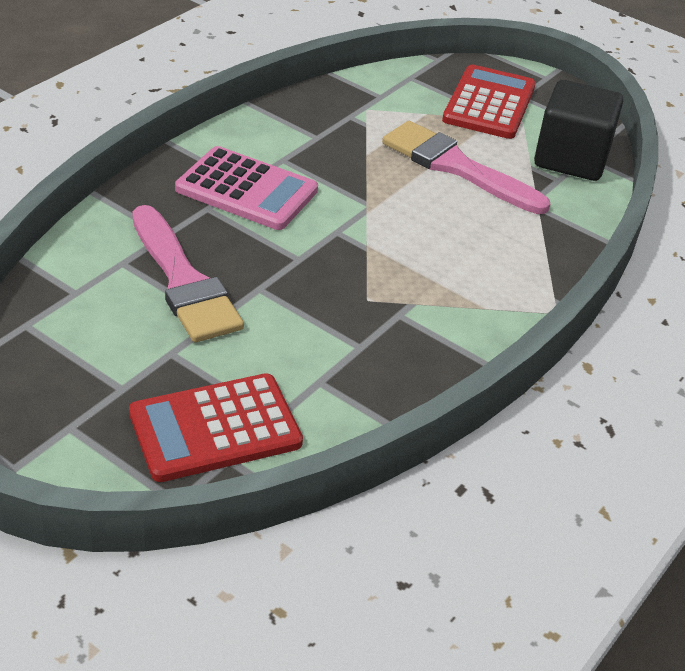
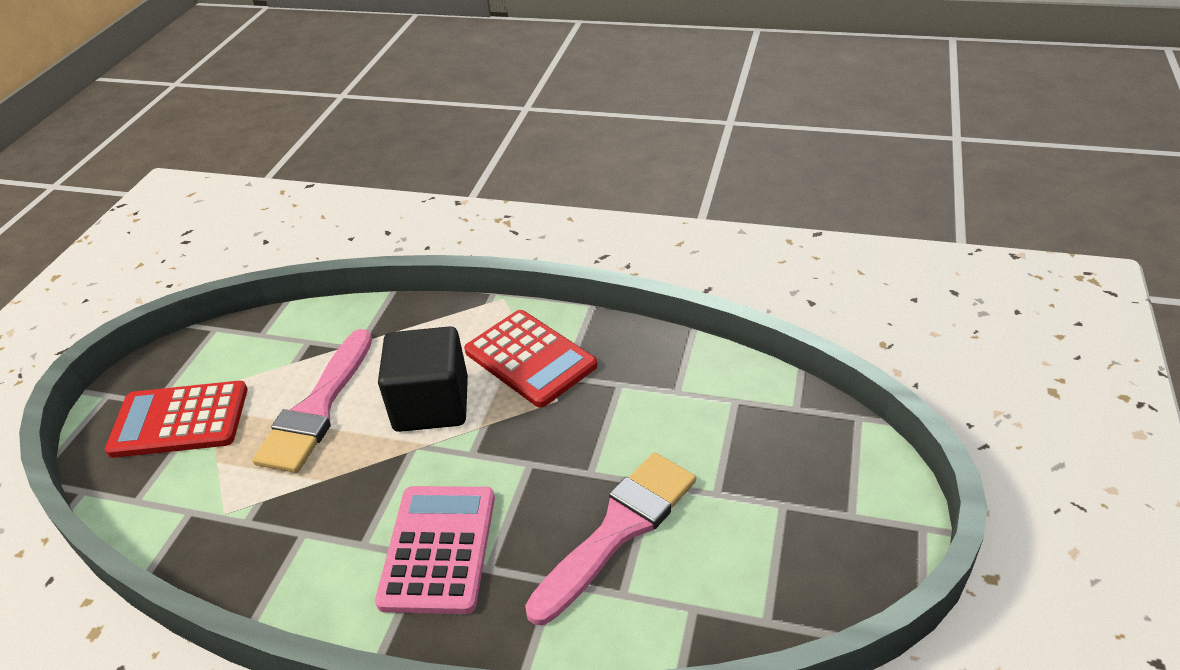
camera: 105 degrees left, 0 degrees up
red calculator [129,373,303,482] -> red calculator moved to [464,310,597,408]
black cube [534,80,623,181] -> black cube moved to [378,326,468,432]

